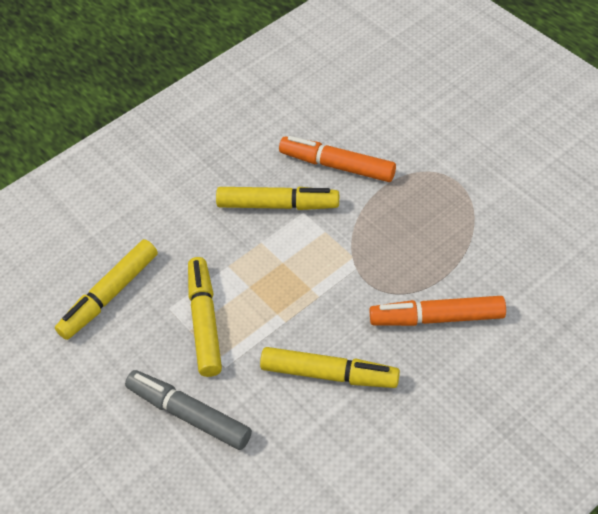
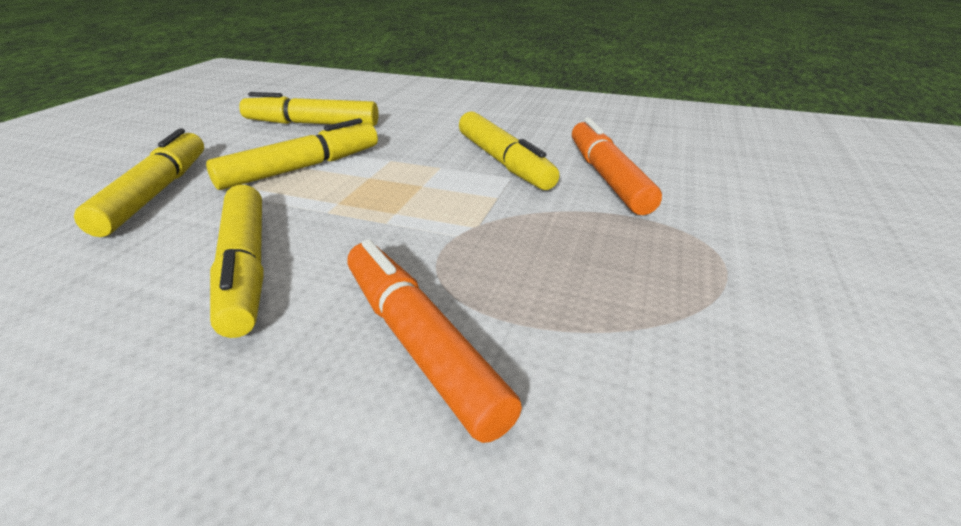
camera: 55 degrees right, 20 degrees down
grey marker [125,370,252,450] -> yellow marker [74,129,204,237]

